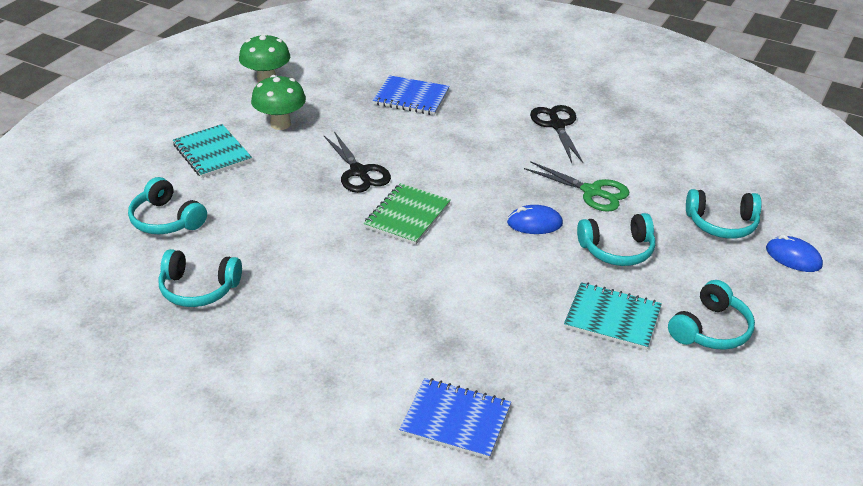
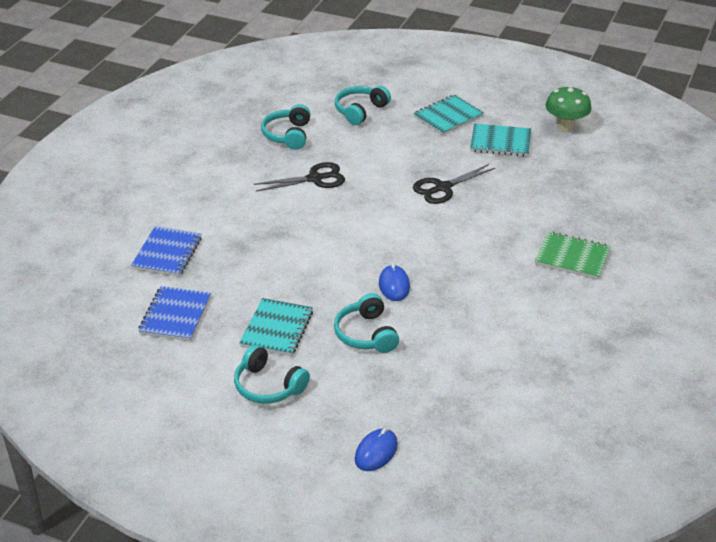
camera: 85 degrees right, 0 degrees up
green mushroom [251,75,306,130] -> turquoise notebook [470,123,531,157]
green notebook [364,183,451,245] -> green notebook moved to [535,232,611,279]
blue notebook [373,75,450,115] -> blue notebook moved to [138,286,211,341]
green scissors [524,161,629,212] -> none
black scissors [530,105,583,163] -> black scissors moved to [253,162,345,192]
turquoise headphones [686,189,762,239] -> none

